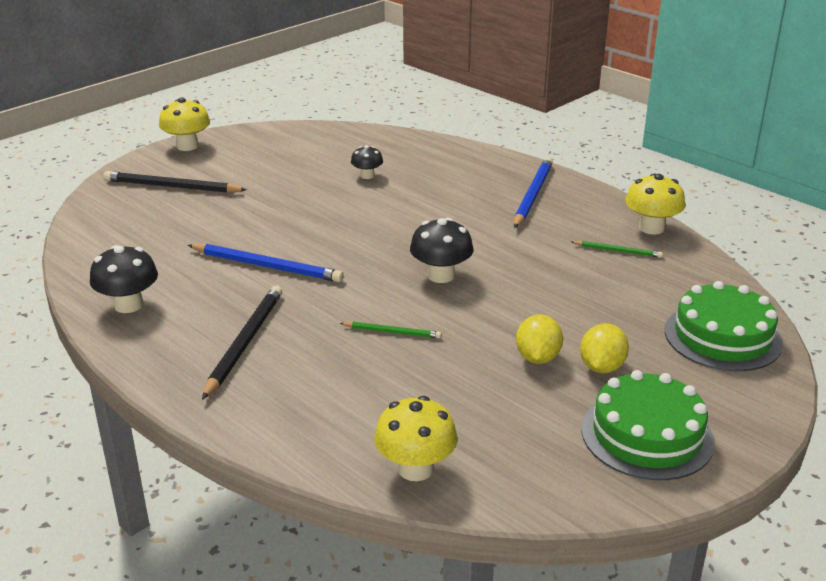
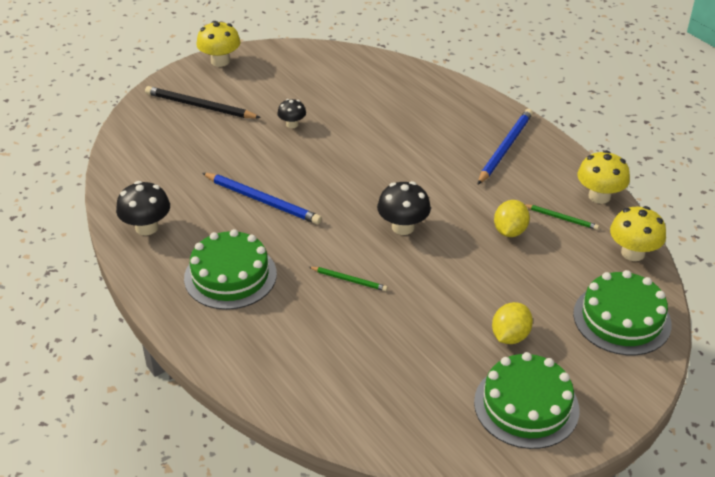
camera: 10 degrees right, 10 degrees up
black pencil [202,286,282,400] -> green cake [184,229,277,310]
black mushroom [351,145,383,179] -> black mushroom moved to [277,99,306,128]
yellow mushroom [374,396,458,481] -> yellow mushroom moved to [610,206,666,261]
yellow lemon [516,314,563,364] -> yellow lemon moved to [494,200,530,237]

